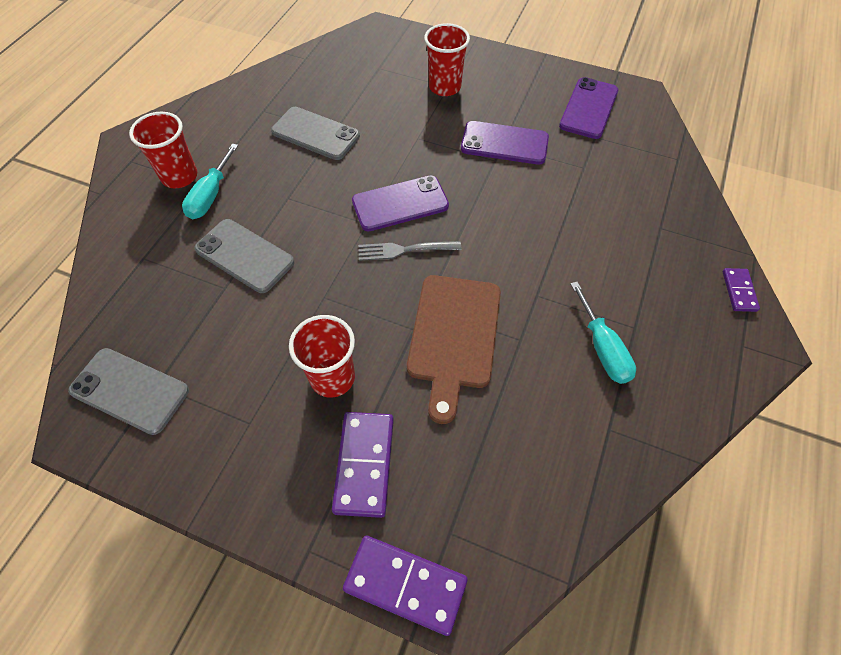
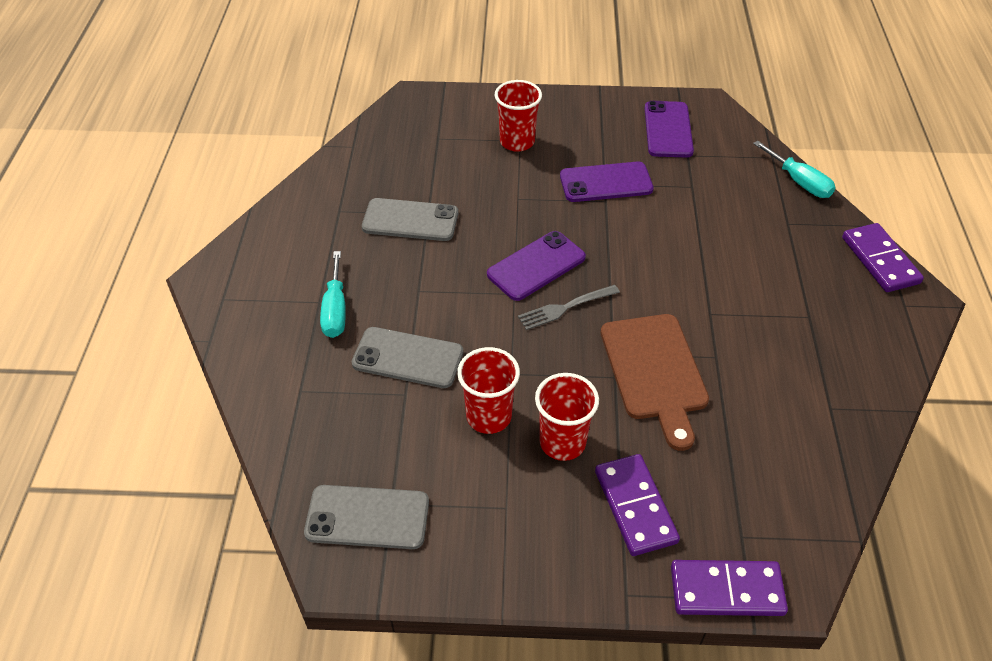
camera: 20 degrees left, 10 degrees down
red cup [129,112,197,188] -> red cup moved to [457,347,520,434]
turquoise screwdriver [570,282,636,384] -> turquoise screwdriver moved to [753,141,836,198]
purple domino [723,268,760,312] -> purple domino [842,223,924,292], size x1.77

